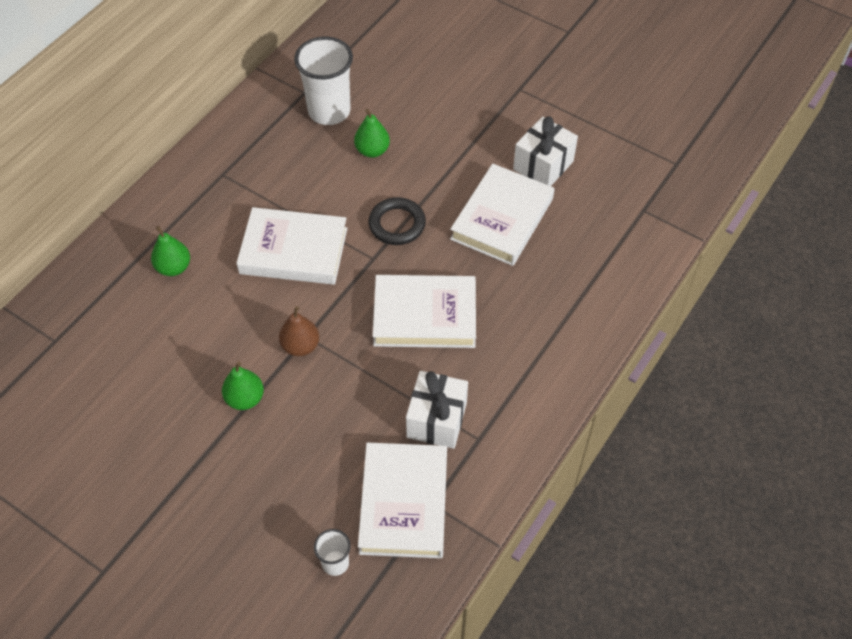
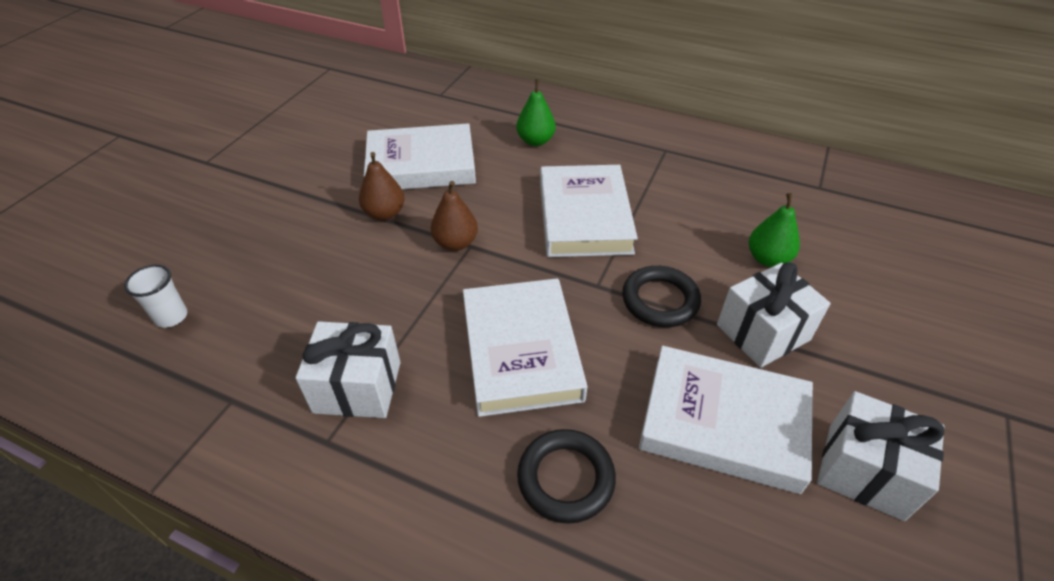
camera: 80 degrees right, 10 degrees down
green pear [222,361,264,410] -> brown pear [359,152,405,220]
white cup [294,37,353,125] -> none
white book [358,443,447,558] -> white book moved to [364,123,476,189]
none -> black ring [517,429,616,524]
none -> white gift [717,262,831,368]

